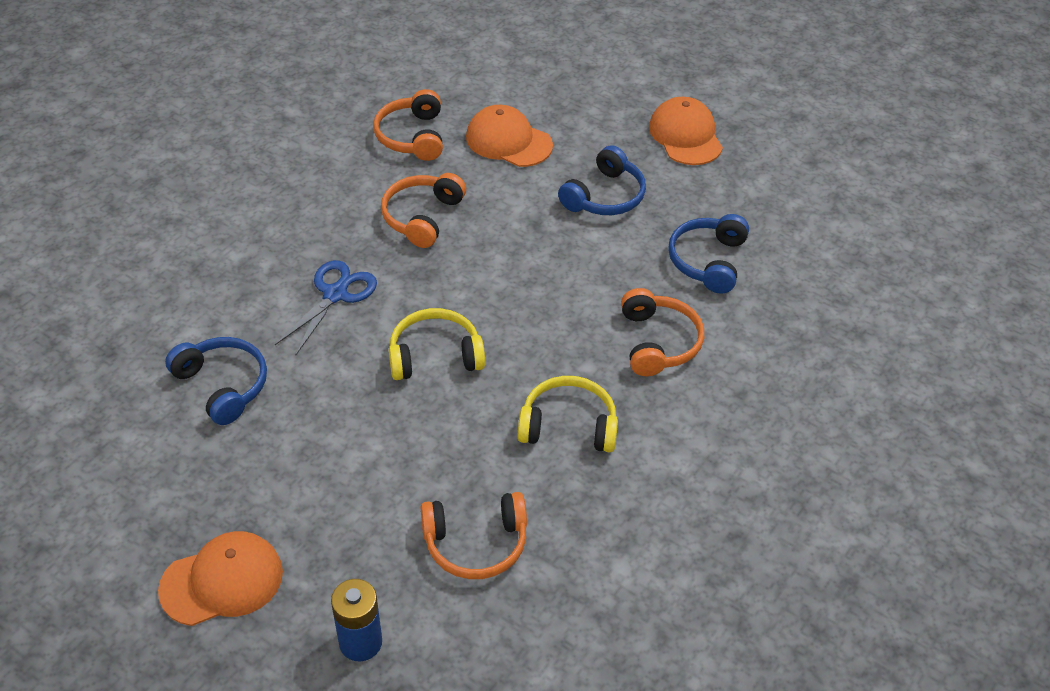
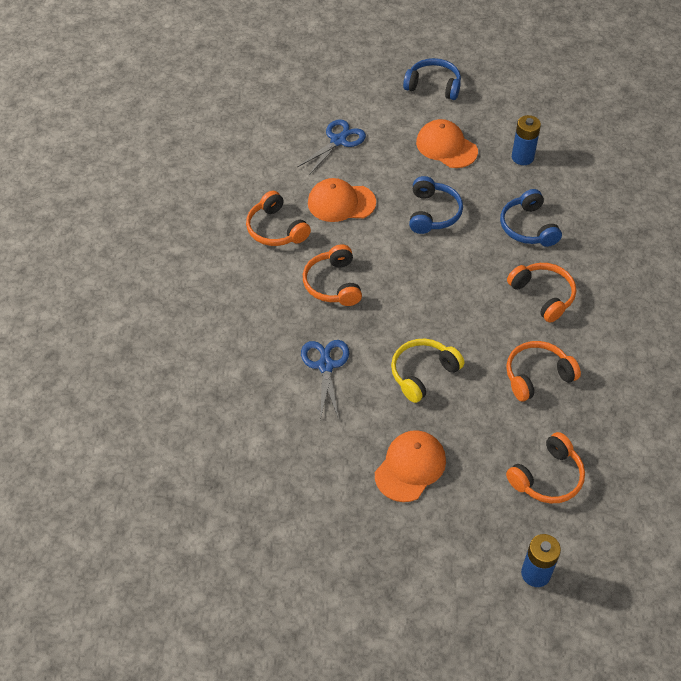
camera: 30 degrees left, 5 degrees up
orange cap [158,531,283,626] -> orange cap moved to [375,430,446,502]
blue headphones [165,337,267,425] -> blue headphones moved to [403,58,461,100]
yellow headphones [518,376,618,452] -> orange headphones [506,341,581,401]
none -> blue scissors [297,119,366,175]
none -> blue battery [512,115,541,165]

